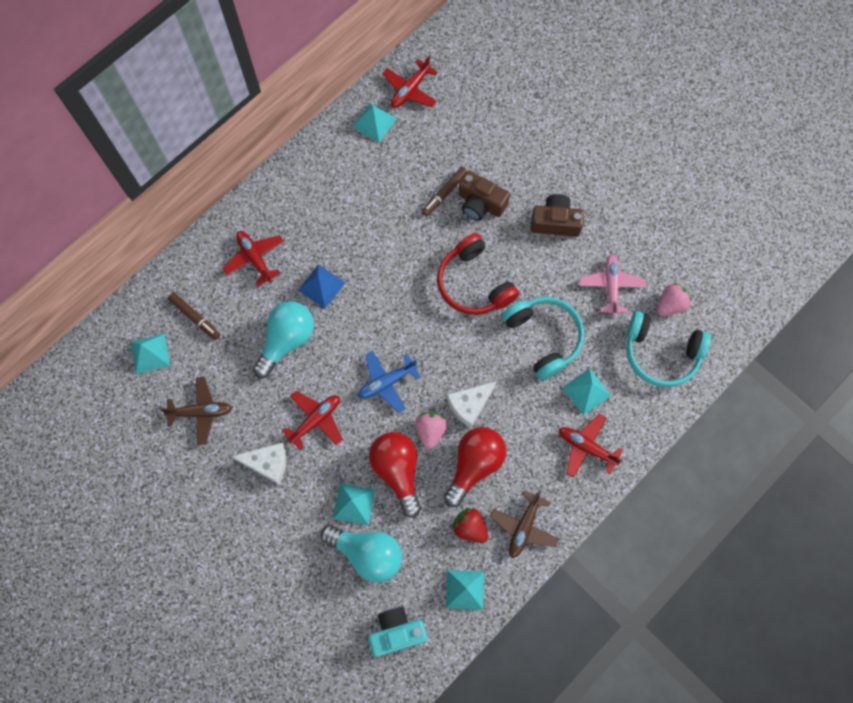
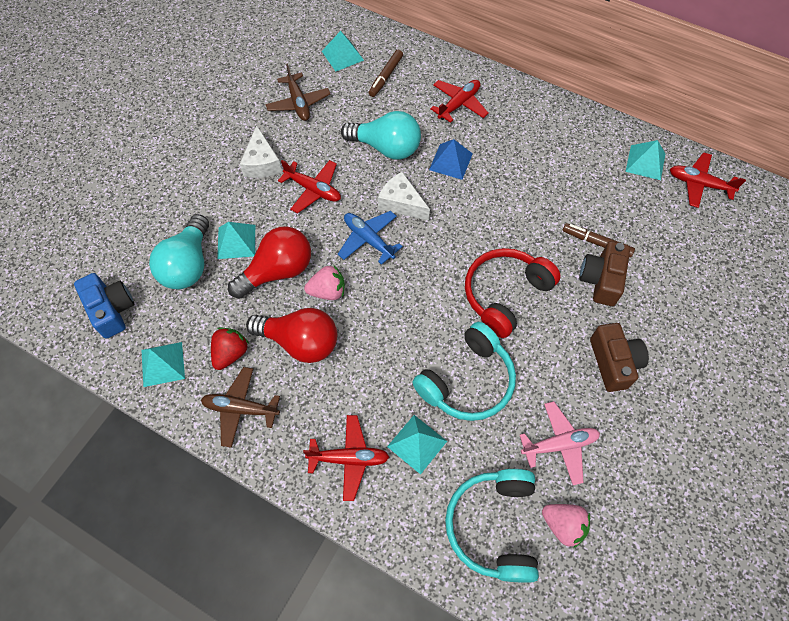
camera: 75 degrees right, 10 degrees down
turquoise camera [368,607,428,657] -> blue camera [74,273,135,339]
white cheese [447,381,497,429] -> white cheese moved to [378,172,430,221]
red plane [559,414,623,477] -> red plane turned 75 degrees clockwise [303,415,389,501]

